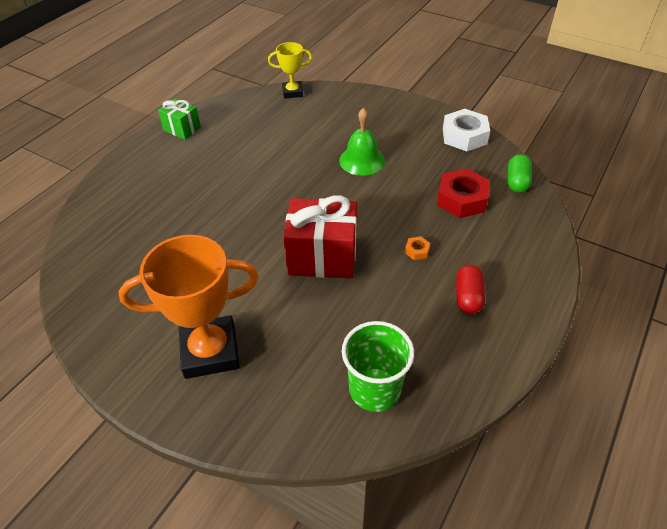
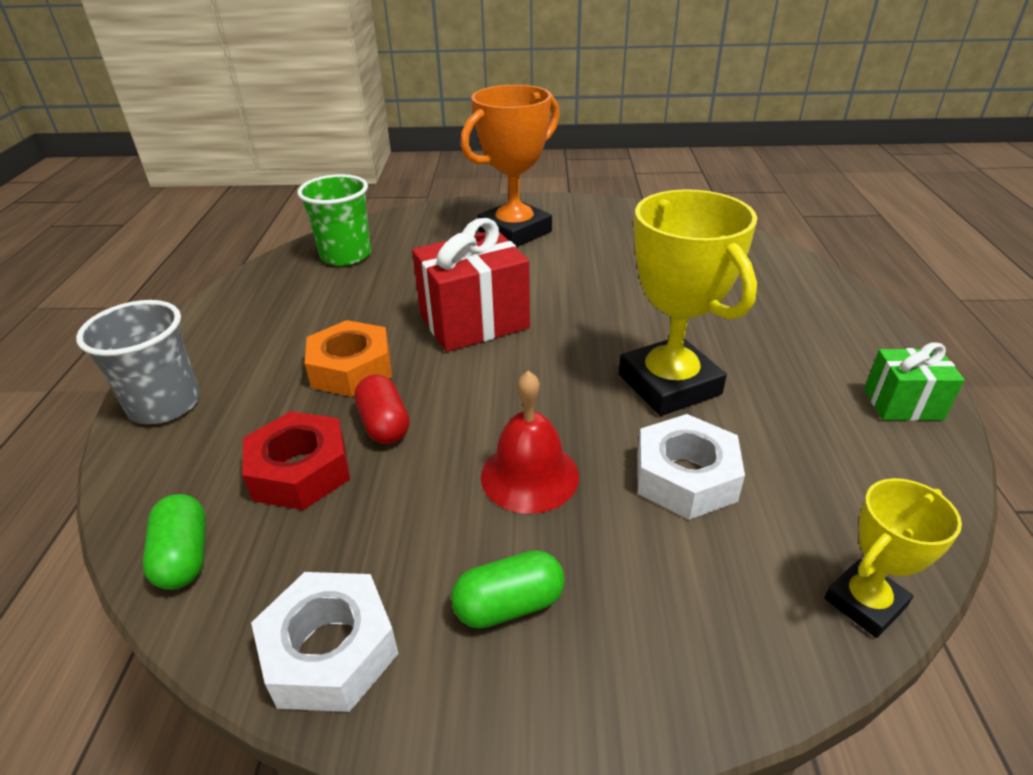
camera: 150 degrees right, 10 degrees down
green bell [339,108,385,176] -> red bell [481,371,579,514]
orange nut [405,236,430,260] -> orange nut [305,320,392,397], size x2.29
red capsule [456,265,485,314] -> red capsule moved to [354,374,410,444]
none -> grey cup [76,300,200,424]
none -> green capsule [451,550,565,629]
none -> yellow trophy [619,189,757,416]
none -> white nut [637,414,745,520]

